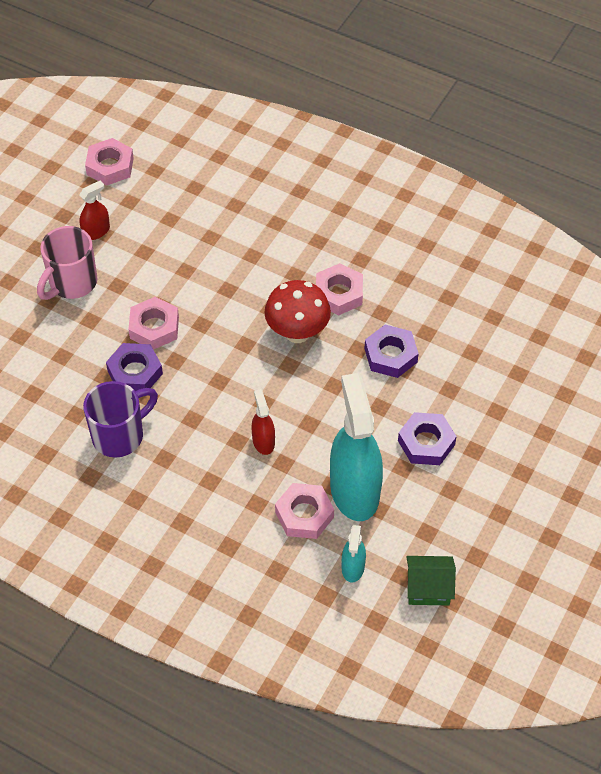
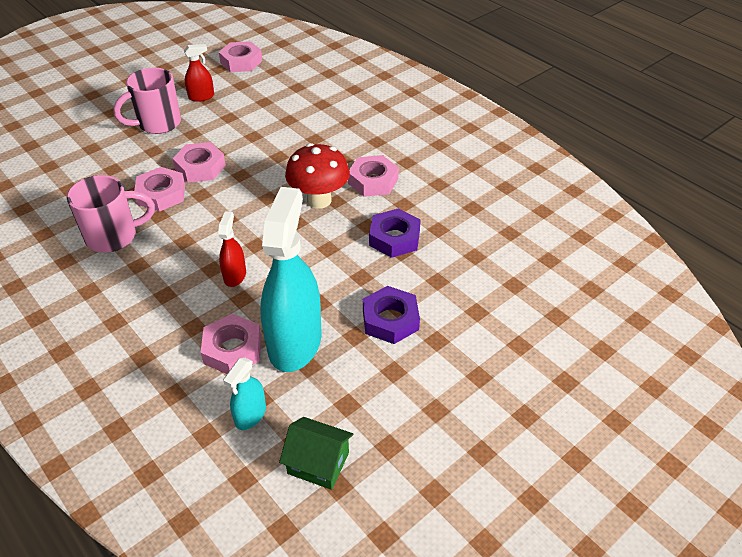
camera: 20 degrees right, 10 degrees down
purple mug [83,381,158,458] -> pink mug [67,175,155,253]
purple nut [106,343,163,391] -> pink nut [134,167,185,212]

